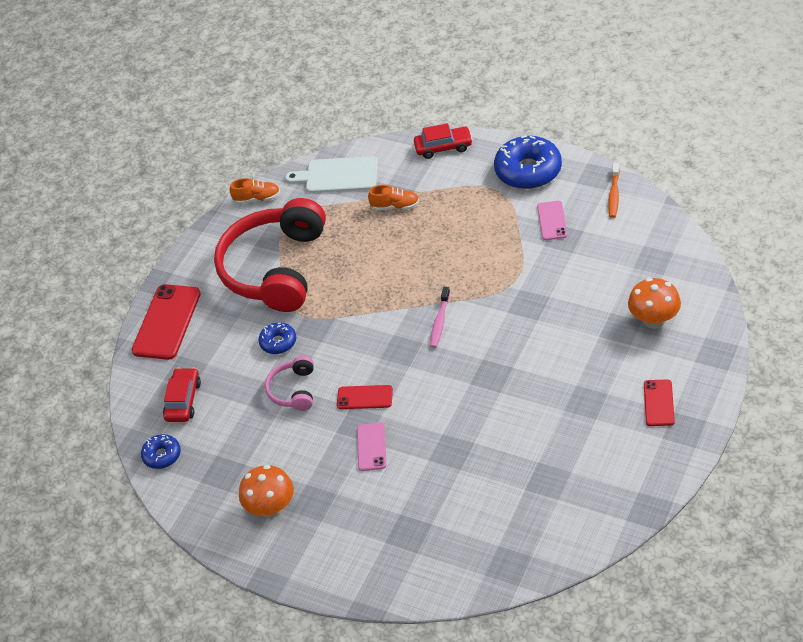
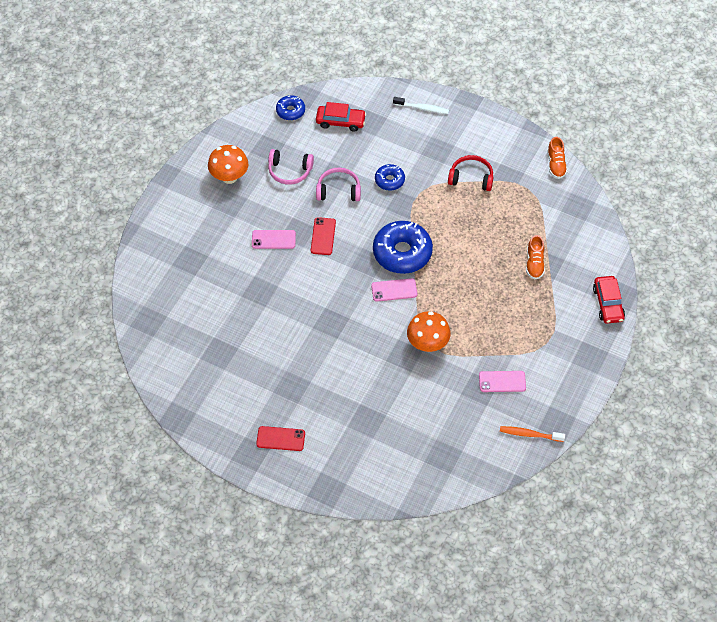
camera: 85 degrees right, 10 degrees up
red phone [132,284,201,360] -> white toothbrush [393,97,449,114]
red headphones [214,198,326,312] -> red headphones [448,155,494,191], size x0.44
white cutting board [285,156,378,193] -> none
pink toothbrush [430,287,450,348] -> pink phone [371,278,417,302]
blue donut [494,135,562,189] -> blue donut moved to [373,221,433,274]
orange mushroom [628,278,681,329] -> orange mushroom moved to [407,311,451,352]
none -> pink headphones [268,149,314,185]

